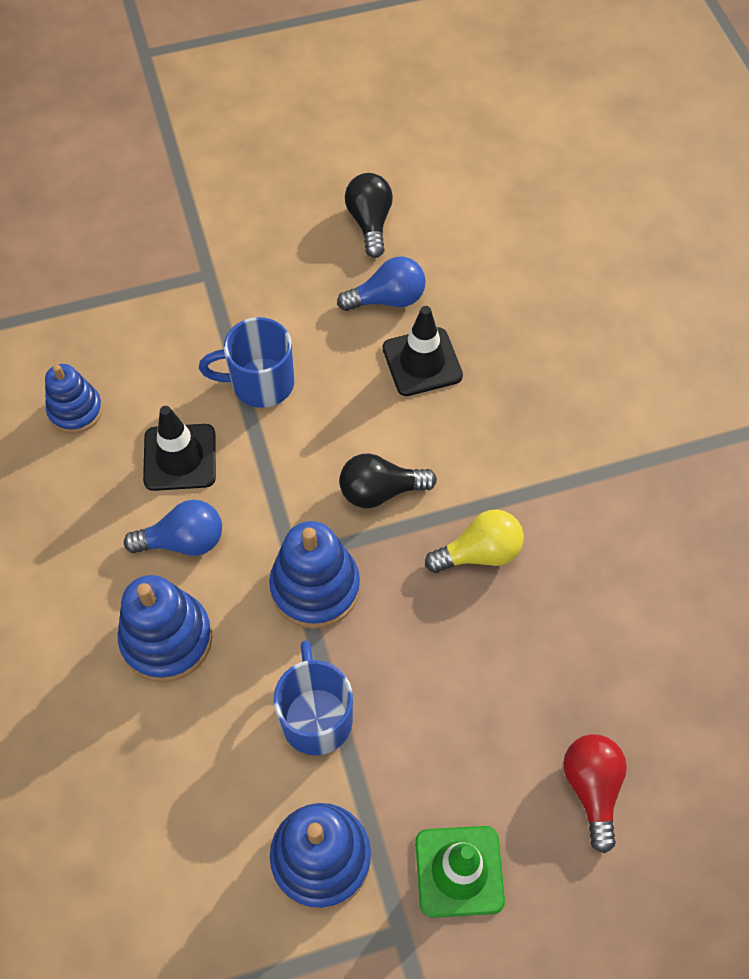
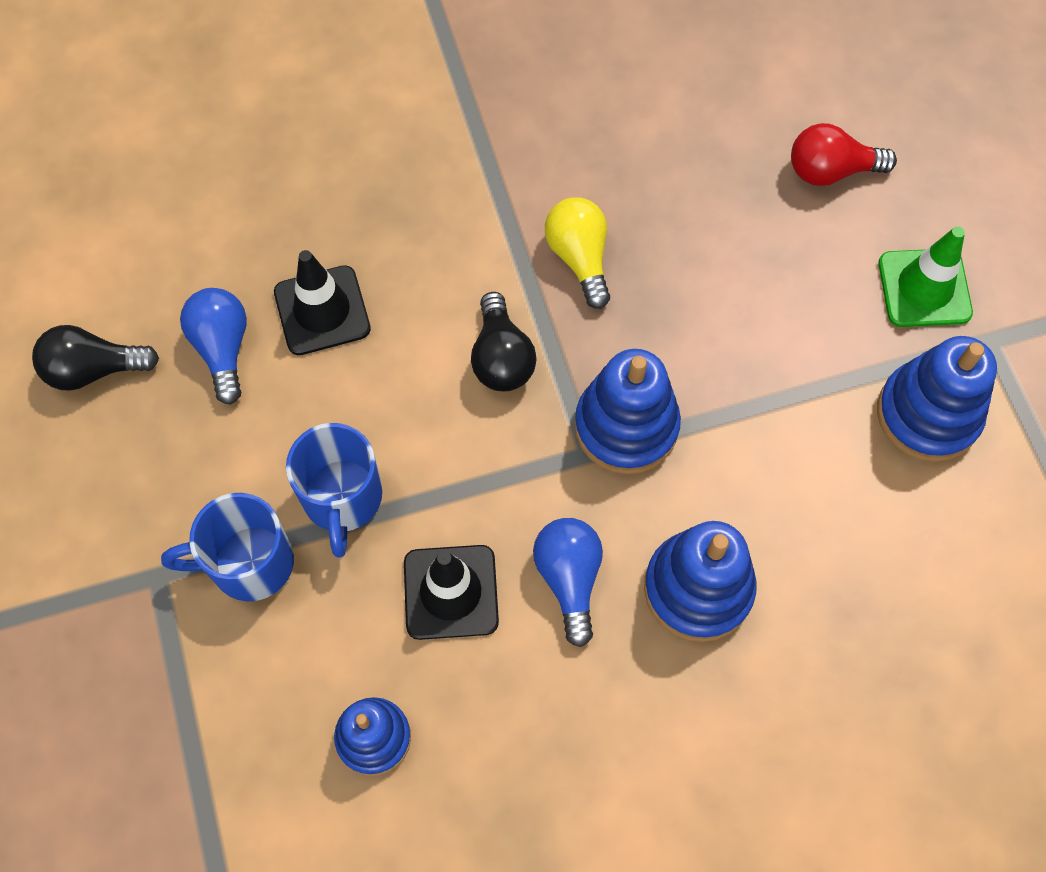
camera: 90 degrees left, 5 degrees up
blue mug [274,640,353,755] -> blue mug moved to [161,493,294,601]

